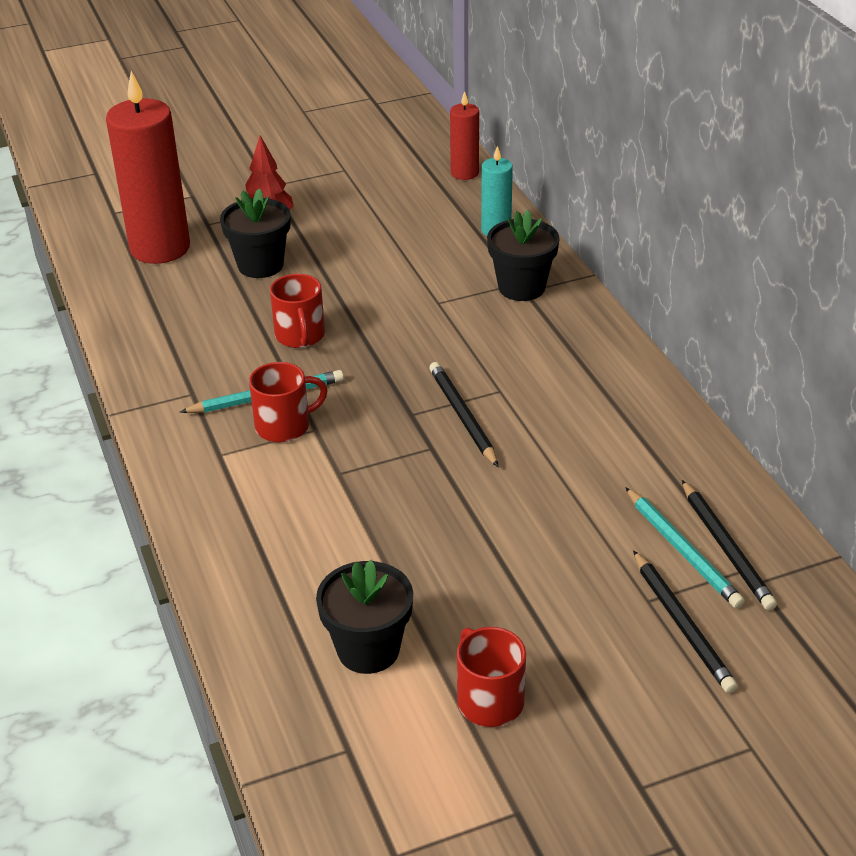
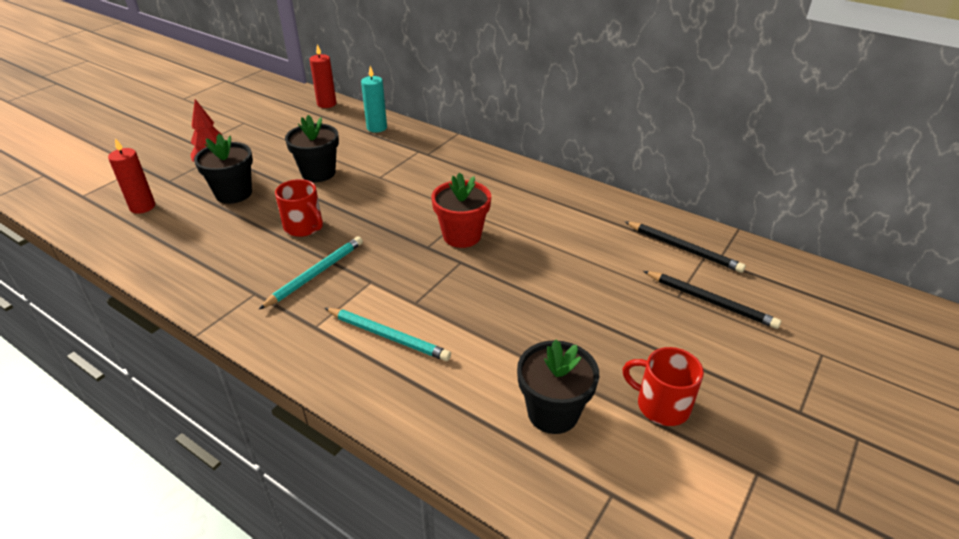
camera: 35 degrees left, 0 degrees up
red candle [106,71,190,264] -> red candle [108,138,155,214], size x0.50
red mug [249,362,327,442] -> none
black pencil [429,362,499,467] -> red flower pot [431,173,491,248]
black flower pot [487,210,560,301] -> black flower pot moved to [285,115,339,182]
turquoise pencil [625,487,745,608] -> turquoise pencil moved to [325,308,451,361]

